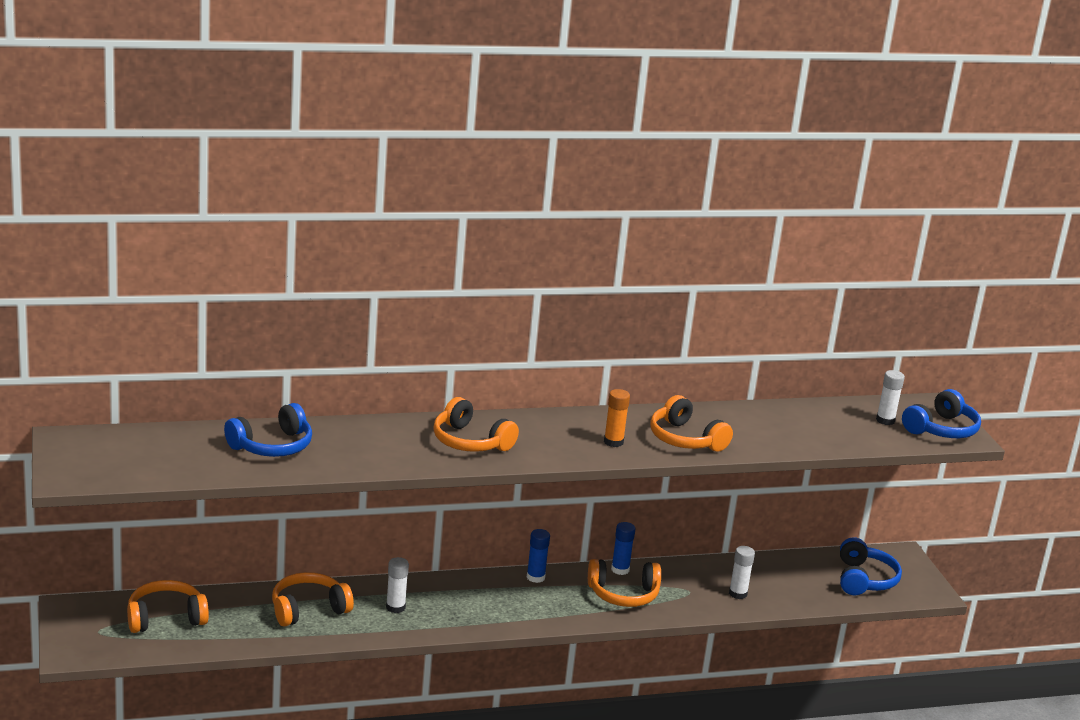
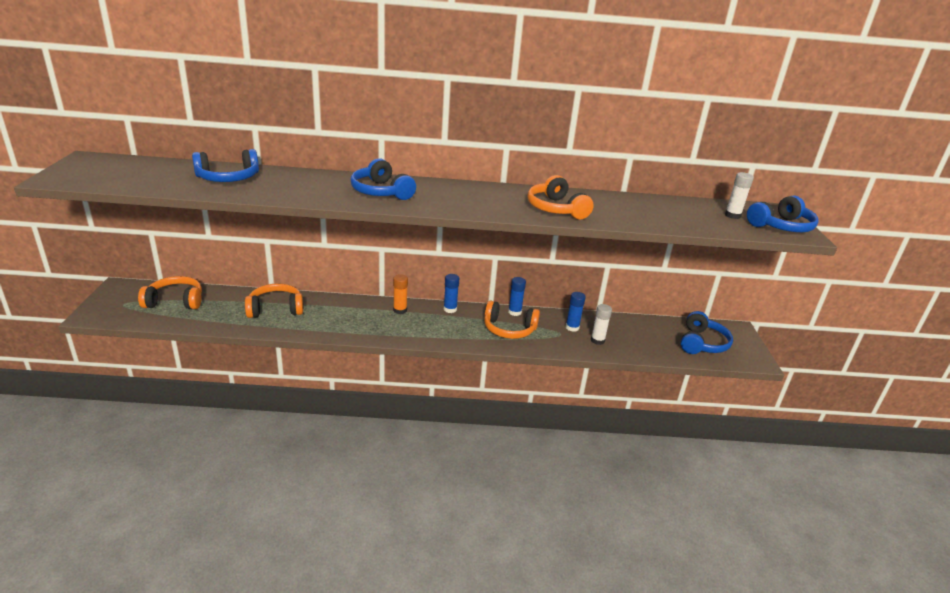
camera: 15 degrees right, 5 degrees up
white glue stick [386,557,409,613] -> none
orange headphones [433,397,519,452] -> blue headphones [350,158,416,200]
orange glue stick [604,389,630,447] -> orange glue stick moved to [393,274,408,314]
none -> blue glue stick [566,292,586,332]

